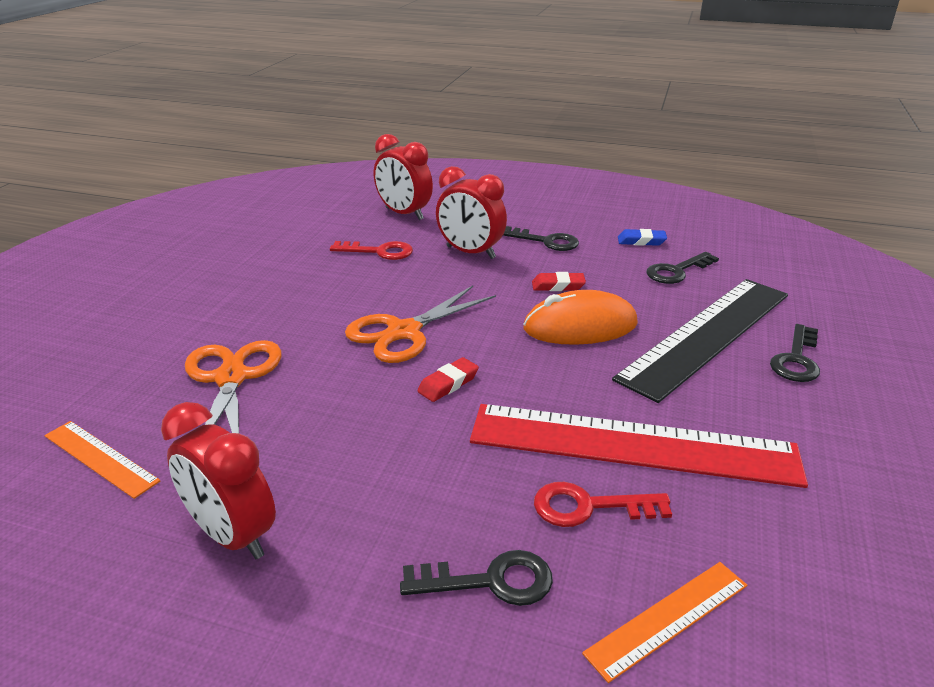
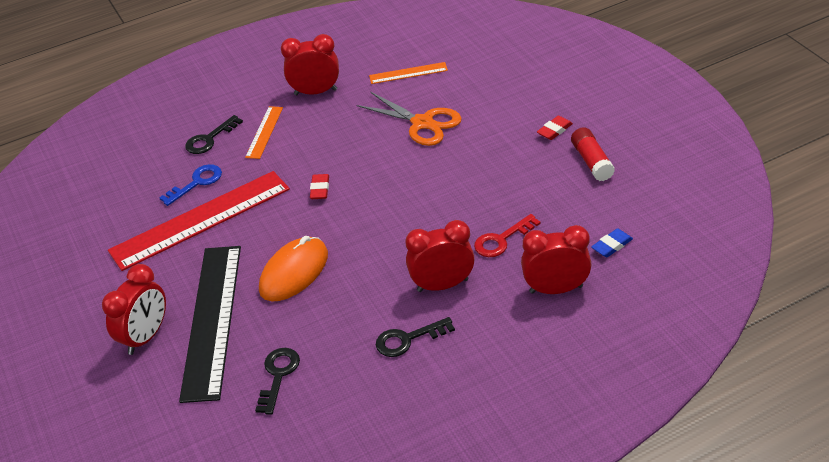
camera: 140 degrees right, 10 degrees up
orange scissors [345,285,496,363] -> none
red eraser [532,272,586,291] -> red eraser moved to [537,116,573,140]
red key [534,482,672,527] -> blue key [159,164,222,206]
orange ruler [582,562,747,683] -> orange ruler moved to [245,106,283,159]
blue eraser [618,229,667,246] -> blue eraser moved to [591,228,633,257]
black key [770,324,820,382] -> red clock [102,264,166,355]
none -> red glue stick [571,127,615,181]

